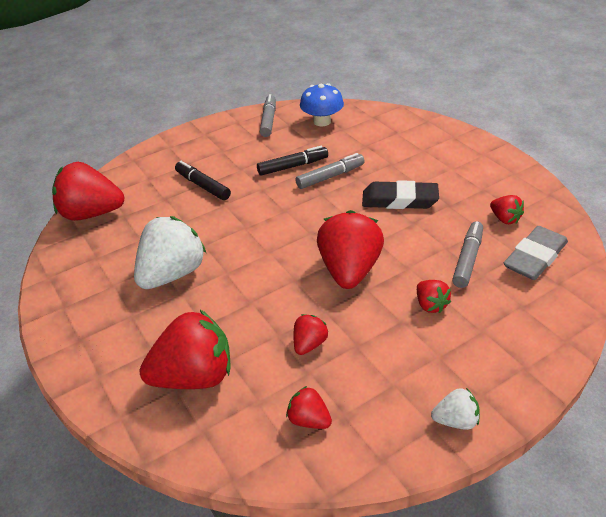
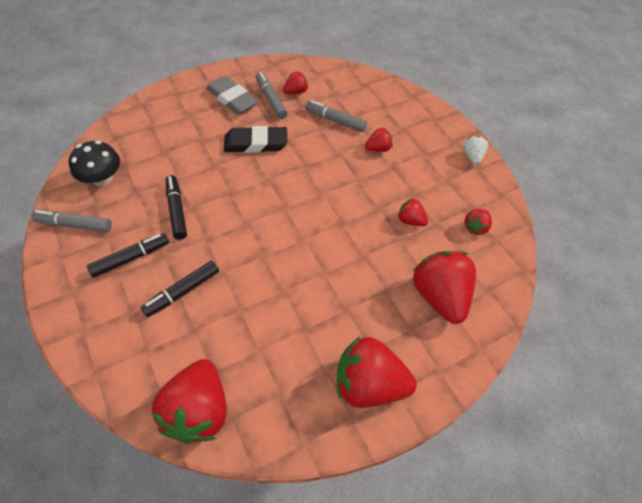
camera: 90 degrees left, 15 degrees up
white strawberry [134,216,206,289] -> none
grey marker [295,153,365,189] -> grey marker moved to [255,72,288,119]
blue mushroom [300,83,344,126] -> black mushroom [69,141,120,186]
red strawberry [317,210,384,289] -> red strawberry moved to [337,336,417,408]
black eraser [362,180,439,209] -> black eraser turned 75 degrees clockwise [224,126,287,153]
grey eraser [504,226,568,280] -> grey eraser moved to [206,76,258,115]
none -> black marker [87,233,169,278]

